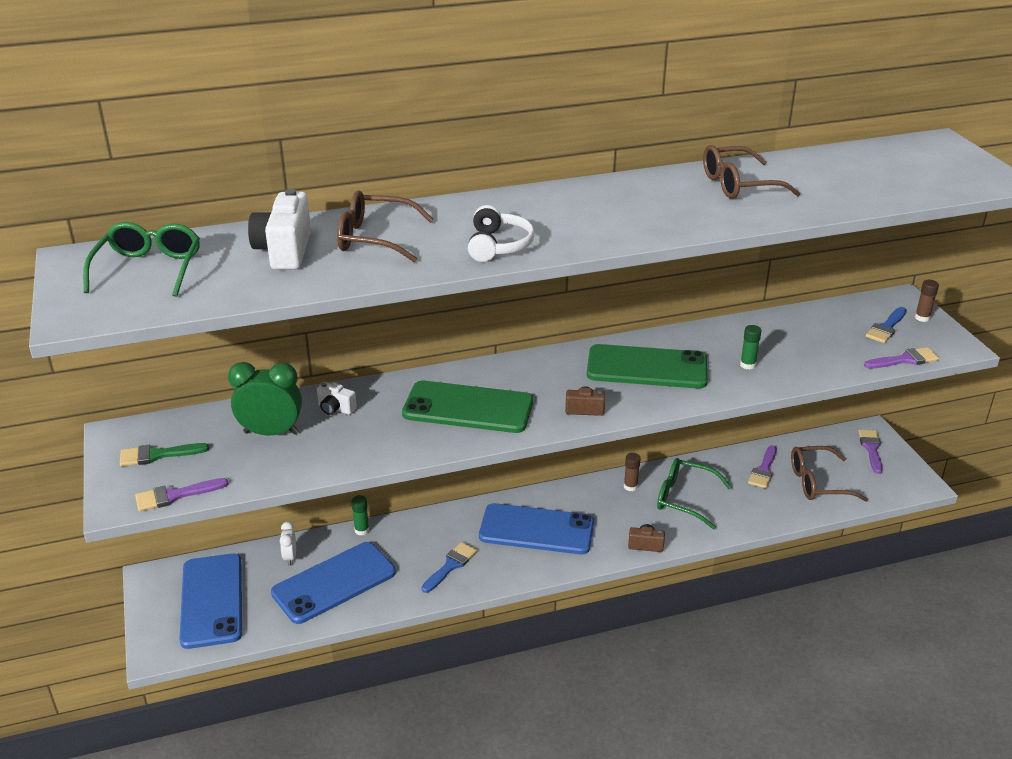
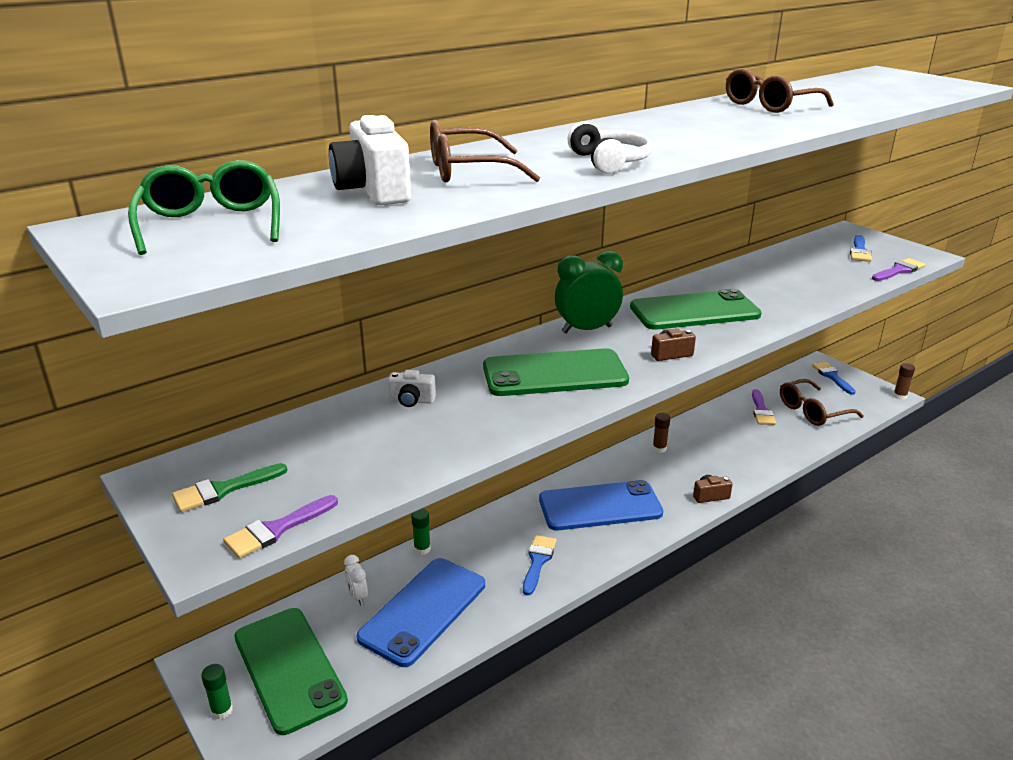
camera: 20 degrees left, 5 degrees down
blue phone [179,553,242,649] -> green phone [234,608,348,735]
green clock [228,362,302,436] -> green clock moved to [555,250,623,334]
green glasses [657,458,732,530] -> none
green glue stick [740,325,762,369] -> green glue stick moved to [201,664,233,720]
purple brush [858,430,883,474] -> blue brush [812,362,856,395]
brown glue stick [915,280,939,322] -> brown glue stick moved to [893,363,915,400]

